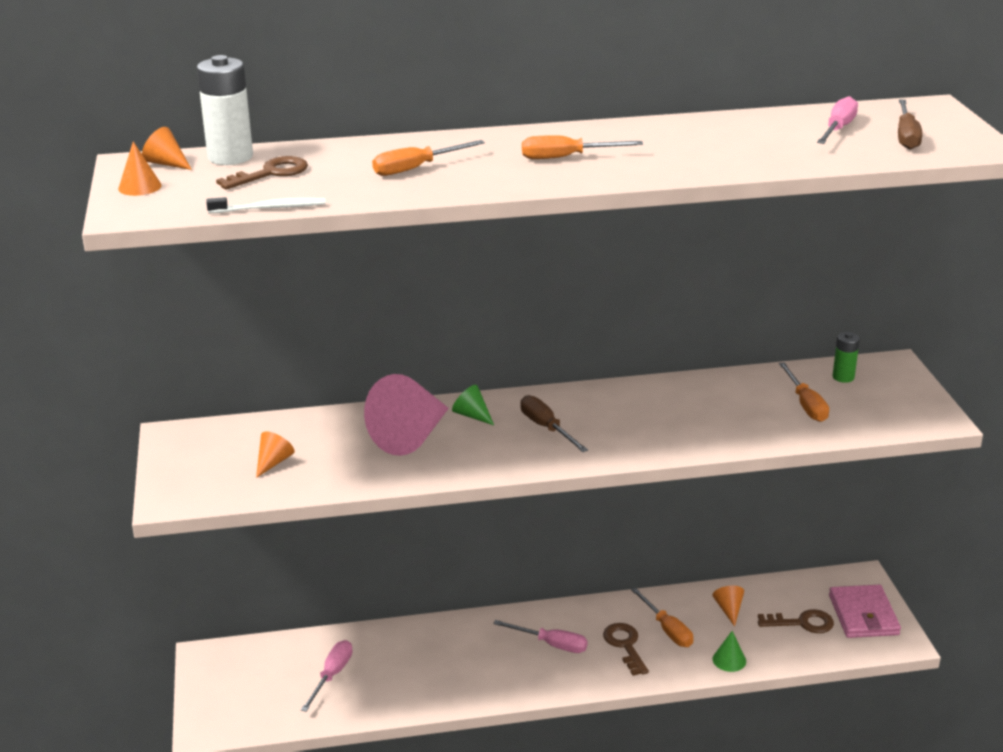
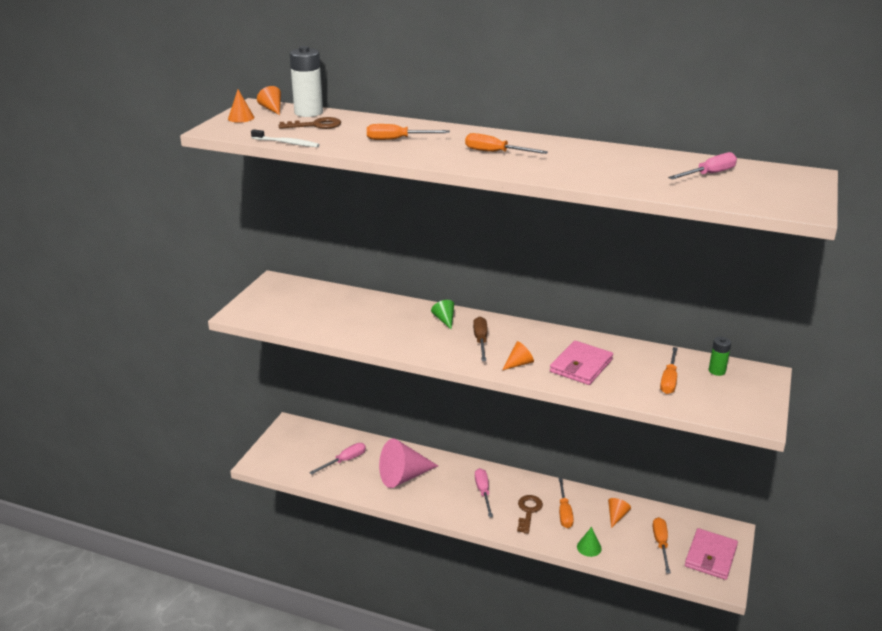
camera: 30 degrees right, 0 degrees up
orange cone [256,431,295,478] -> orange cone moved to [503,341,534,370]
pink cone [364,374,449,456] -> pink cone moved to [379,438,438,488]
pink screwdriver [493,620,588,653] -> pink screwdriver turned 150 degrees counterclockwise [475,468,493,517]
brown key [758,609,834,633] -> orange screwdriver [653,517,671,574]
brown screwdriver [898,99,922,150] -> none
none -> pink wallet [550,341,613,385]

